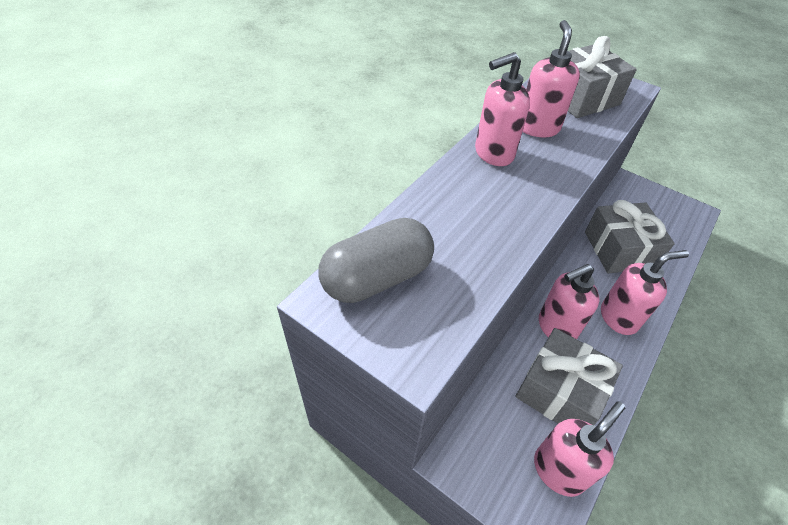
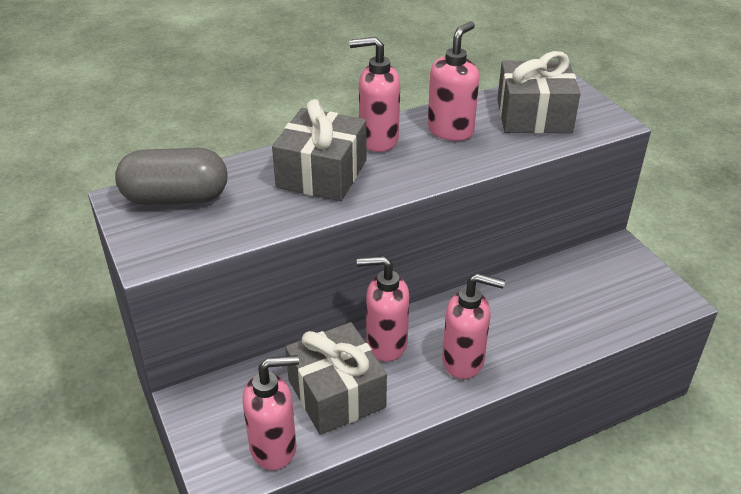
camera: 30 degrees right, 10 degrees down
grey gift [585,200,675,273] -> grey gift moved to [272,99,366,201]

